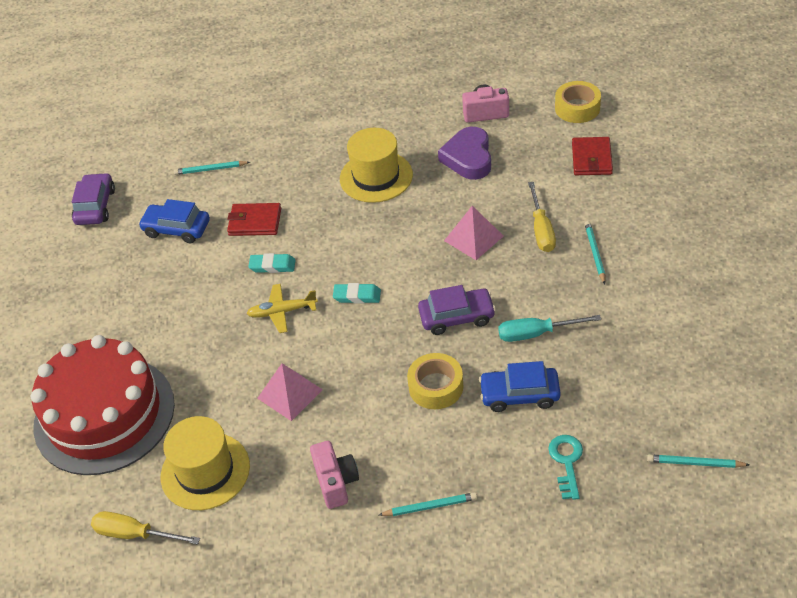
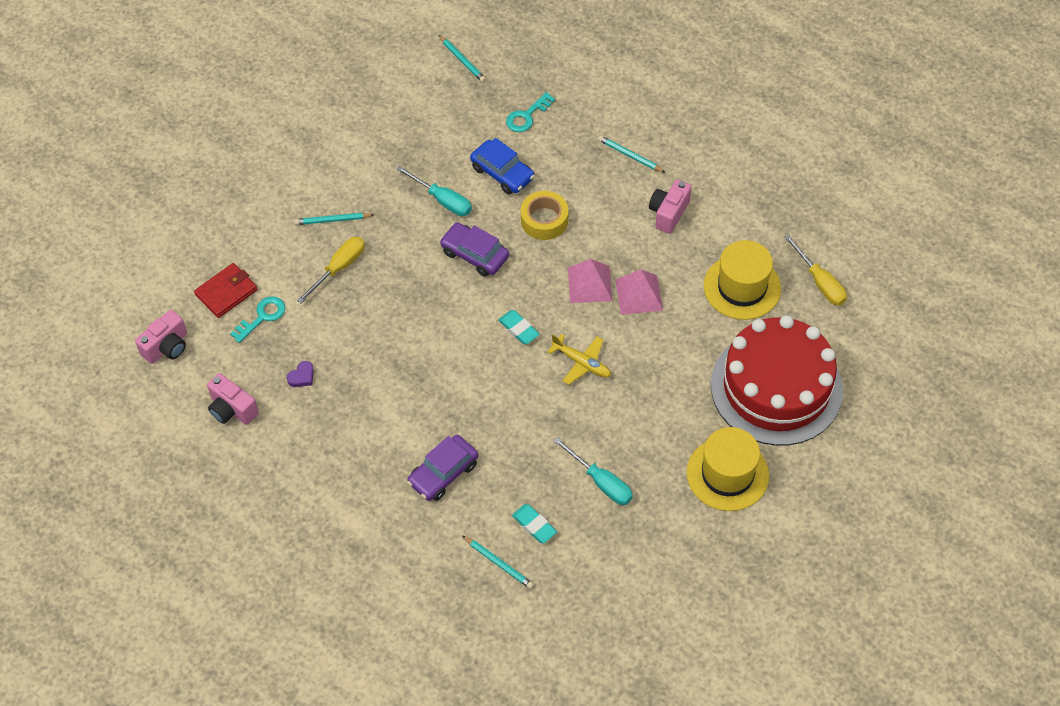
camera: 140 degrees left, 10 degrees up
purple car [72,173,115,225] -> purple car moved to [407,435,479,501]
blue car [138,199,210,243] -> none
red wallet [227,203,281,236] -> none
turquoise eraser [248,253,296,273] -> turquoise eraser moved to [512,504,557,543]
yellow hat [340,128,413,203] -> yellow hat moved to [687,427,769,511]
purple heart [438,127,491,180] -> purple heart [287,361,314,387], size x0.44
pink pyramid [444,206,503,260] -> pink pyramid moved to [568,259,612,303]
yellow tape [555,81,601,123] -> pink camera [135,310,187,364]
turquoise pencil [585,221,605,284] -> turquoise pencil turned 45 degrees clockwise [294,213,375,225]
none -> turquoise key [230,296,285,343]
none -> turquoise screwdriver [553,437,633,505]

